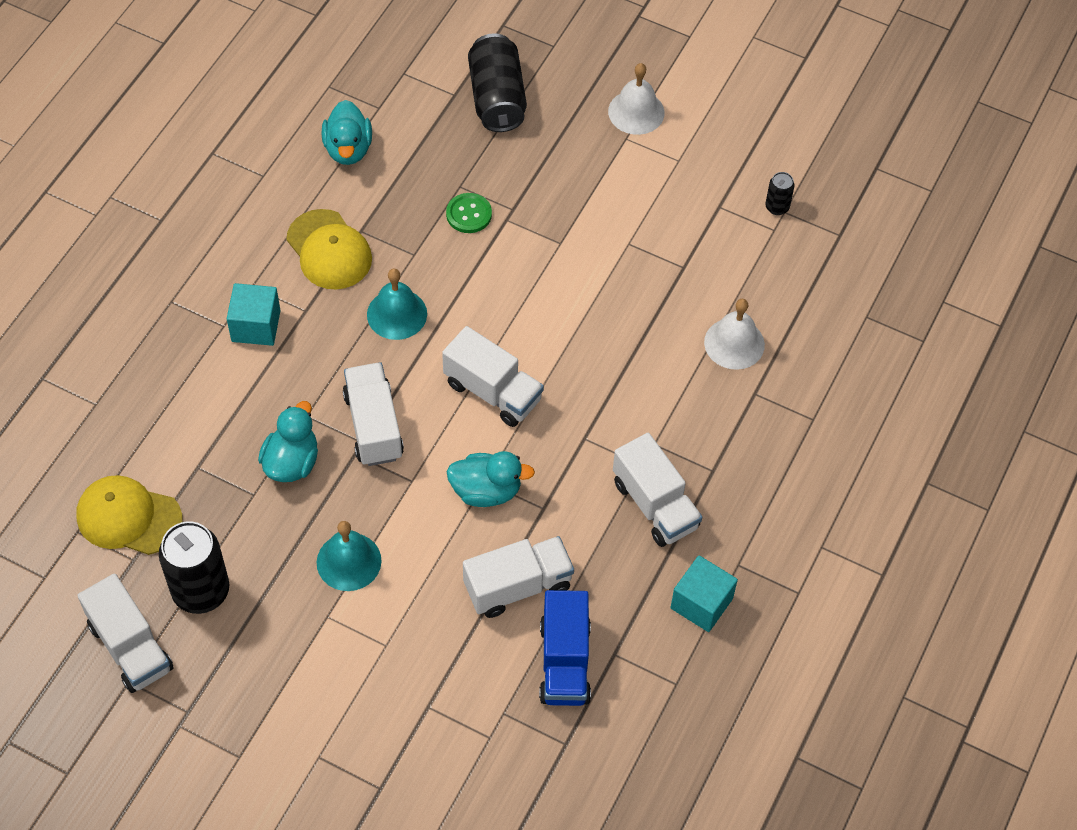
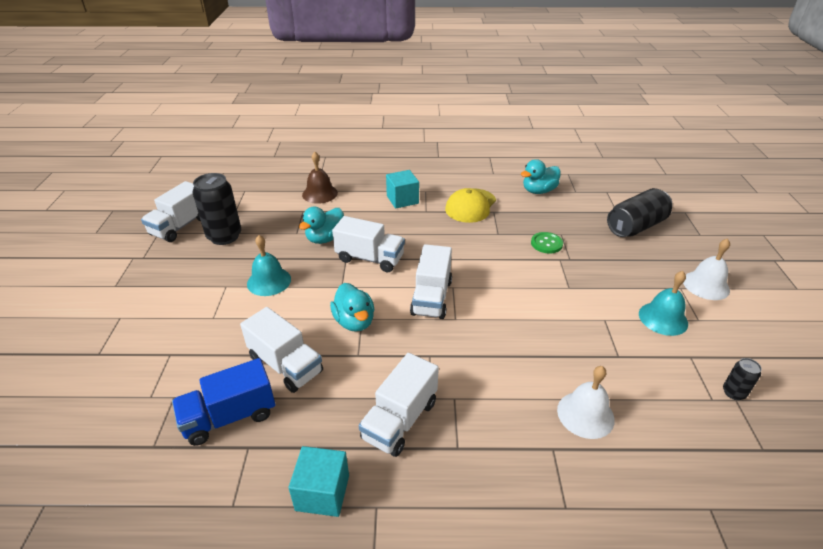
camera: 65 degrees right, 20 degrees down
yellow cap [76,475,183,555] -> none
turquoise duck [258,401,318,482] -> turquoise duck turned 135 degrees clockwise [299,207,344,244]
white truck [343,362,404,466] -> white truck turned 60 degrees clockwise [332,216,405,272]
turquoise bell [367,269,427,340] -> turquoise bell moved to [639,271,688,336]
none -> brown bell [302,152,338,204]

